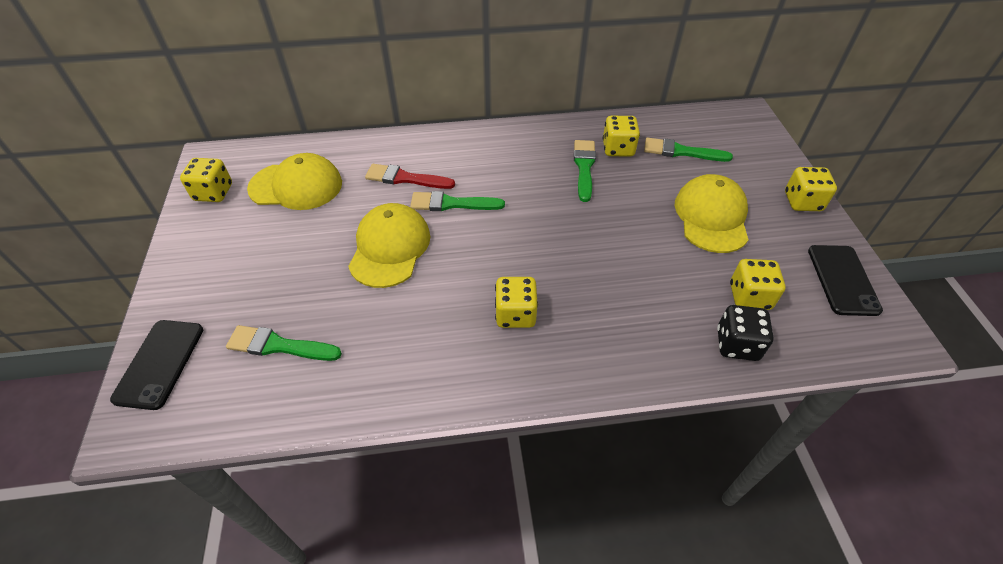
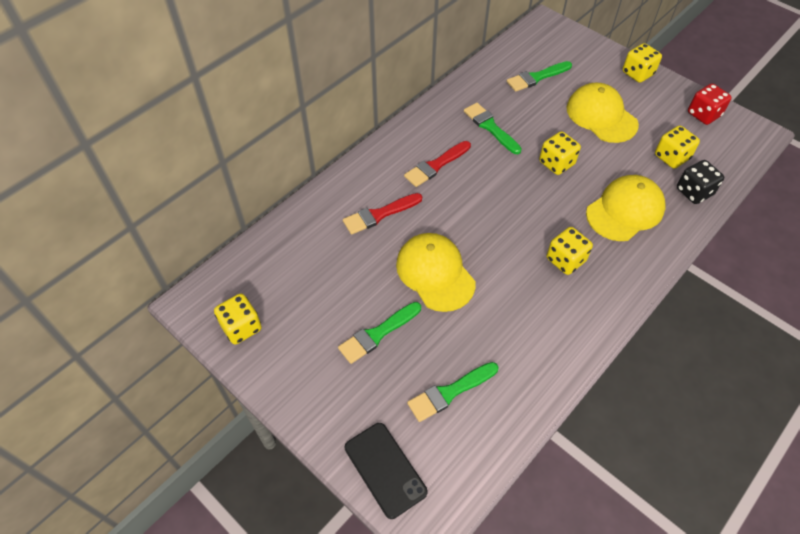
camera: 40 degrees left, 5 degrees up
yellow cap [247,153,342,210] -> yellow cap moved to [586,175,666,241]
green brush [410,191,505,211] -> green brush moved to [338,302,421,364]
yellow dice [603,116,640,156] -> yellow dice moved to [539,131,581,175]
black phone [808,245,883,316] -> red dice [688,83,732,125]
none -> red brush [404,141,471,187]

